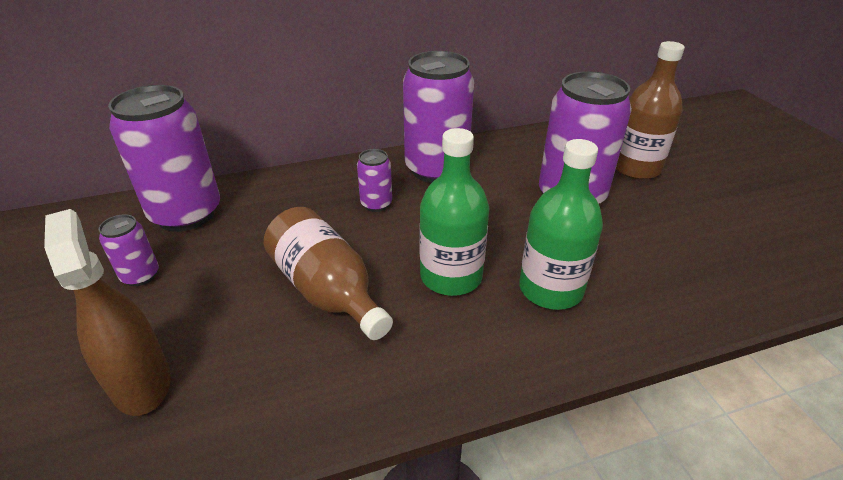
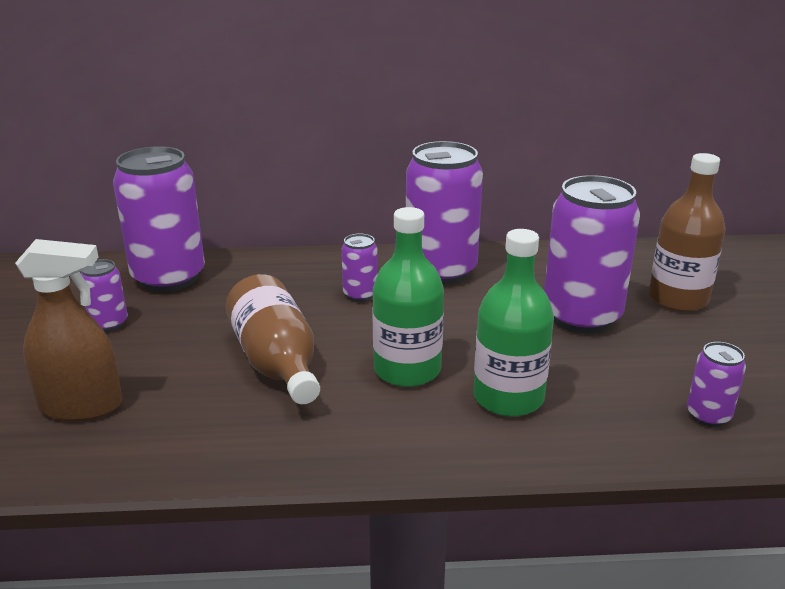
camera: 15 degrees right, 10 degrees down
brown spray bottle [44,209,171,416] -> brown spray bottle turned 105 degrees clockwise [15,239,122,421]
none -> purple can [687,342,746,427]

